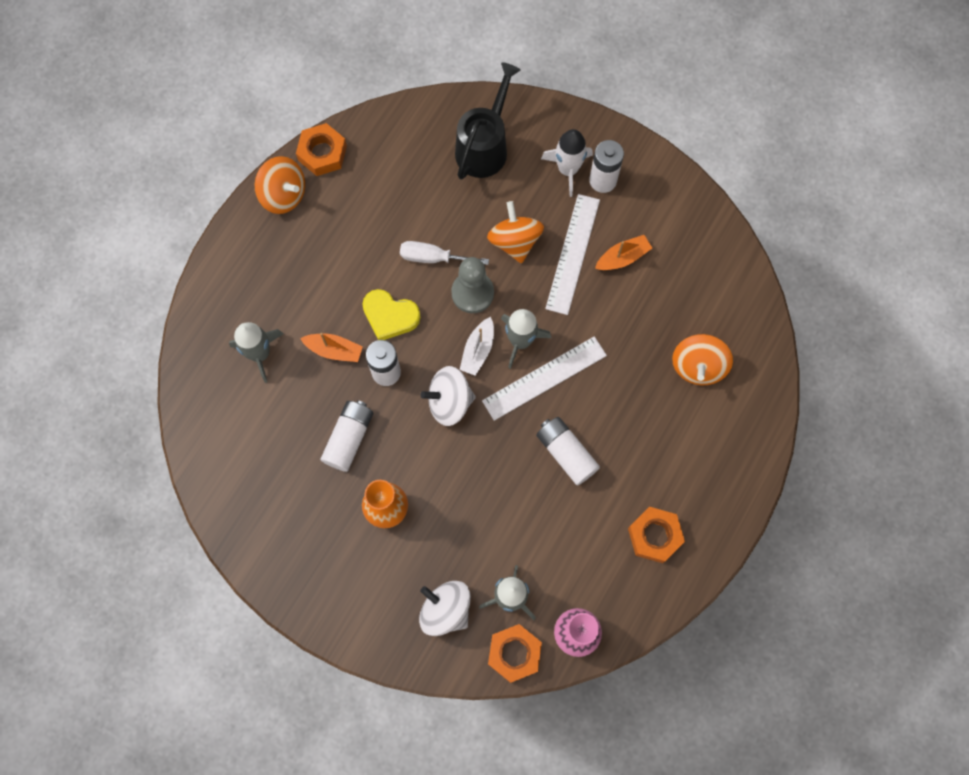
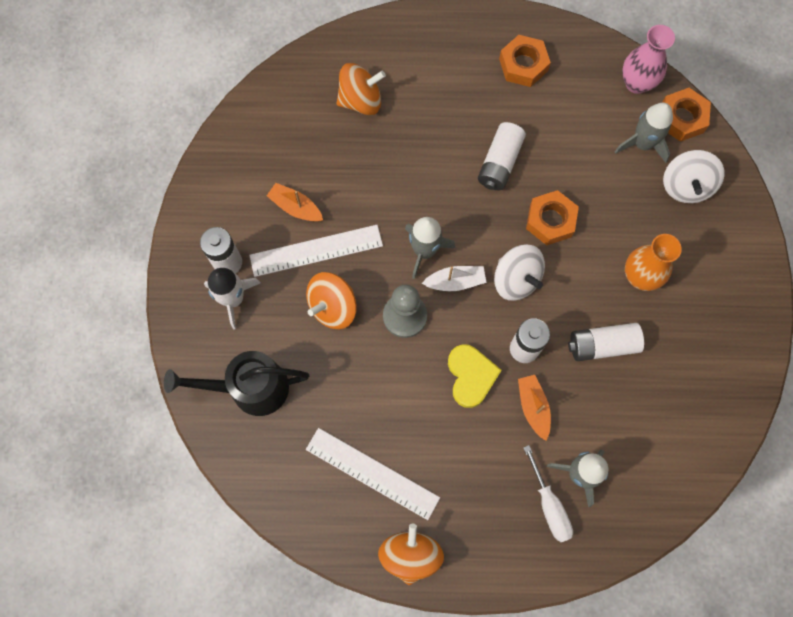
camera: 120 degrees left, 0 degrees up
orange nut [296,123,347,176] -> orange nut moved to [526,190,579,245]
white screwdriver [400,241,489,265] -> white screwdriver moved to [523,445,573,542]
white ruler [482,336,607,421] -> white ruler moved to [306,428,440,520]

